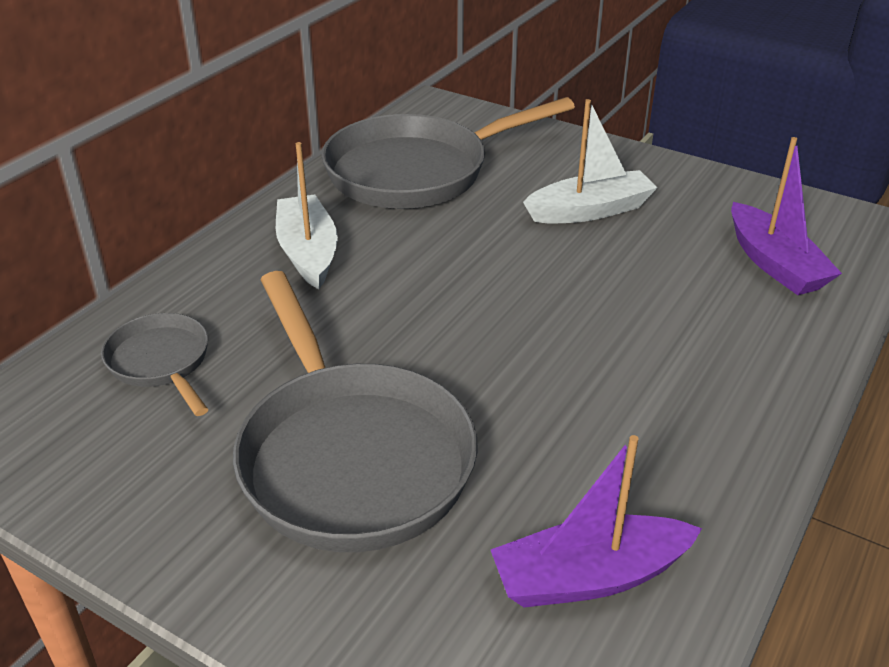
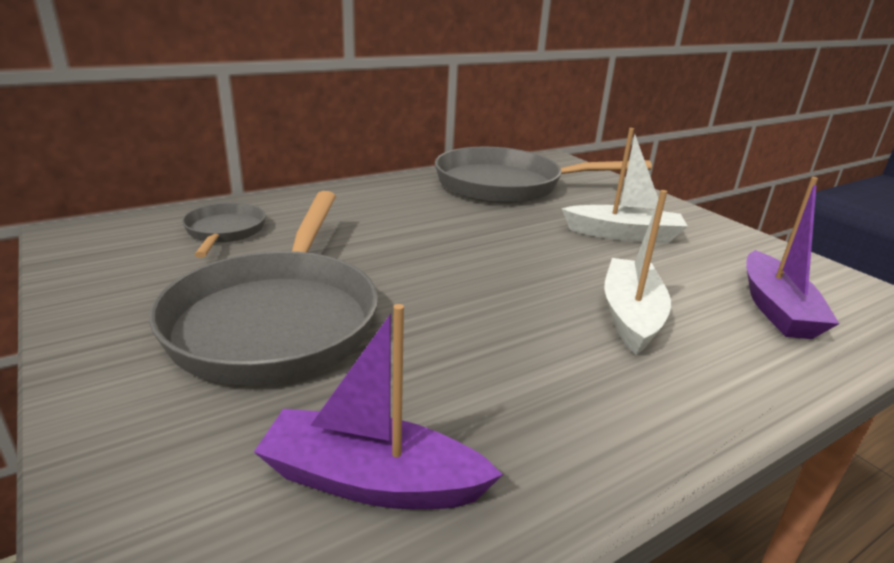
camera: 25 degrees right, 10 degrees down
white boat [276,142,338,289] -> white boat moved to [604,190,671,355]

